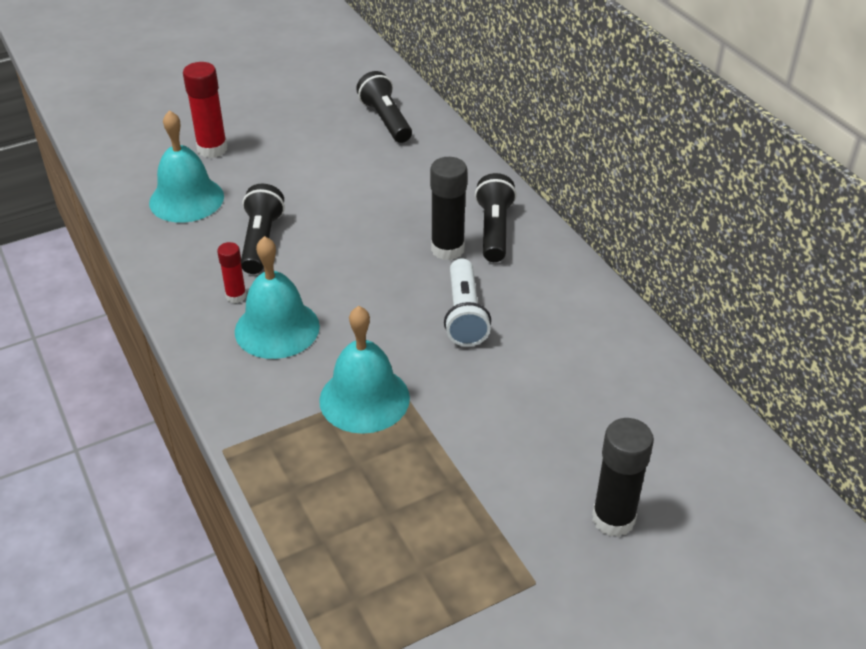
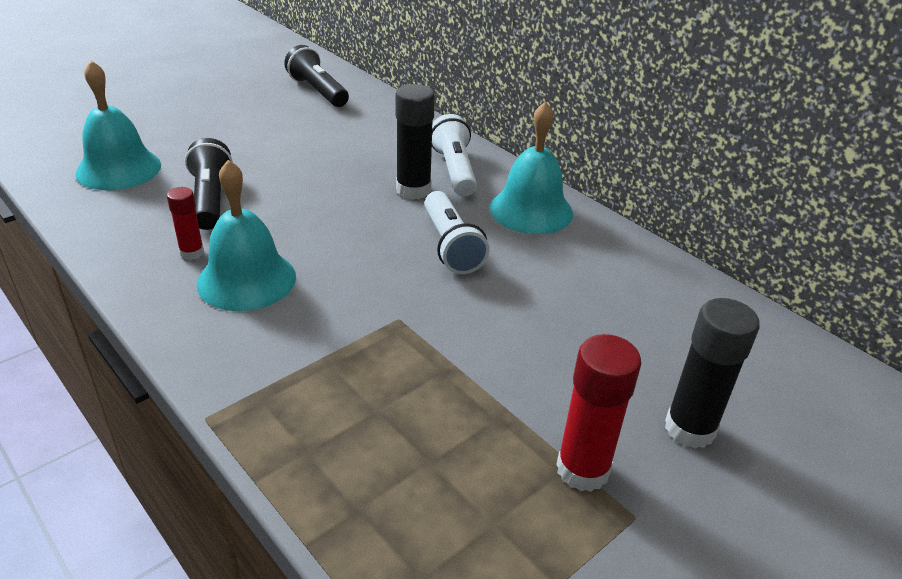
camera: 15 degrees left, 5 degrees down
red glue stick [183,62,227,158] -> red glue stick moved to [556,334,642,492]
turquoise bell [319,306,410,434] -> turquoise bell moved to [490,101,573,234]
black flashlight [475,173,517,262] -> white flashlight [432,114,477,197]

